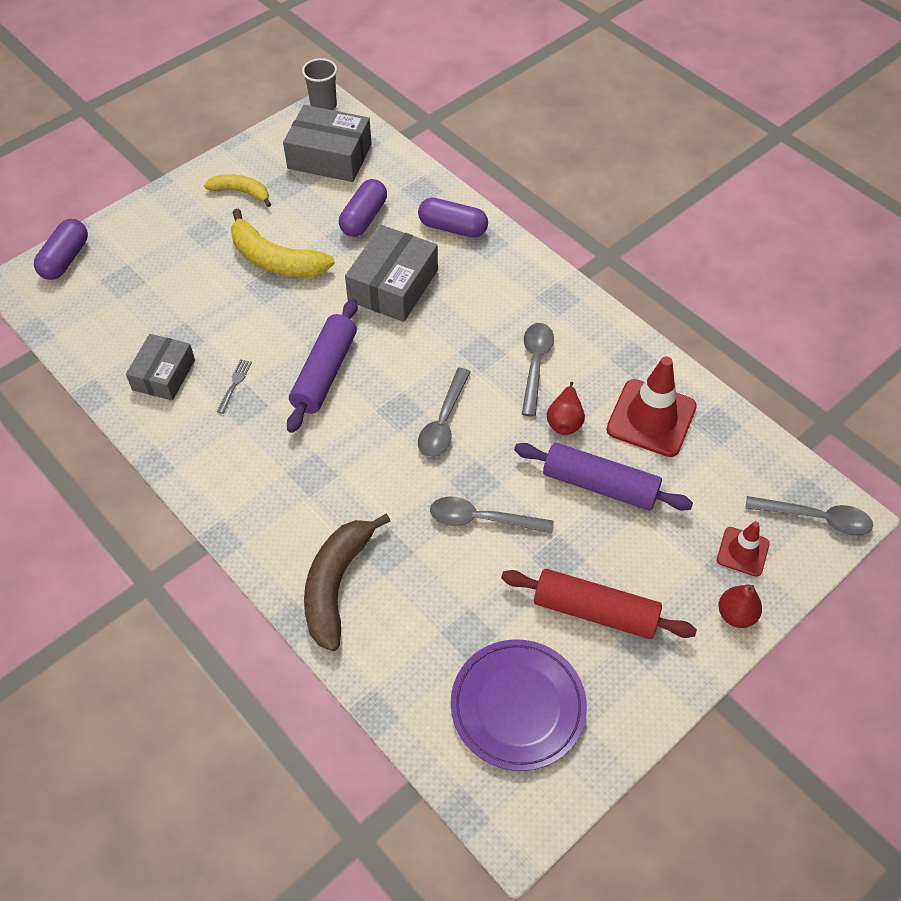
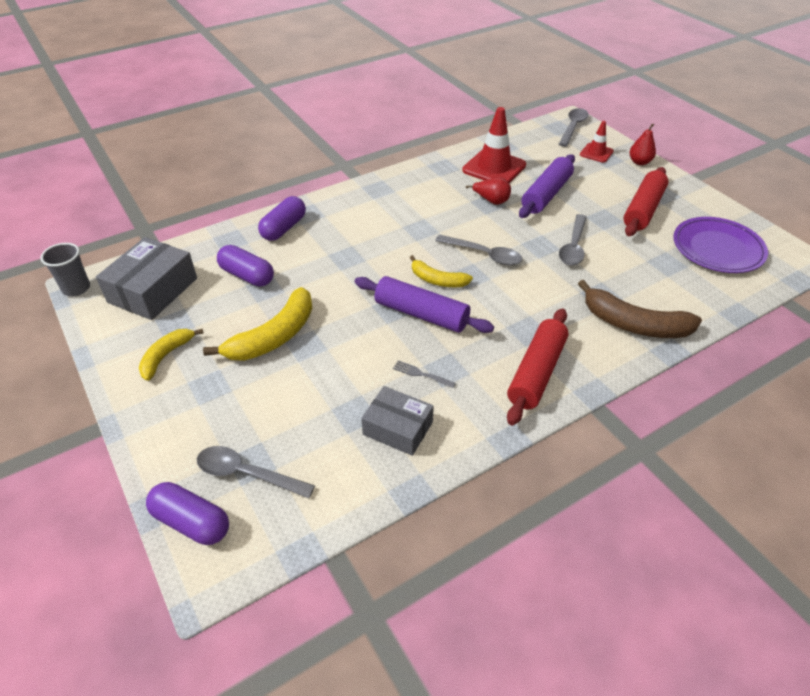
camera: 80 degrees left, 10 degrees down
grey box [345,225,438,322] -> none
grey spoon [522,323,554,417] -> grey spoon moved to [197,446,315,499]
none -> yellow banana [410,255,473,287]
none -> red rolling pin [507,308,569,426]

